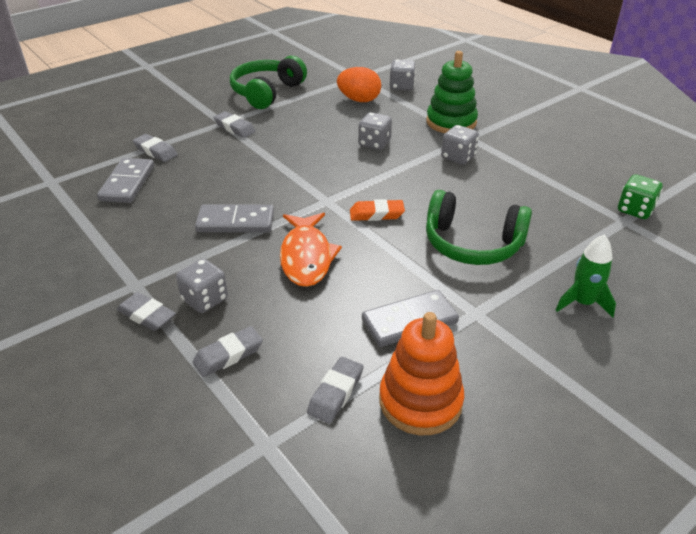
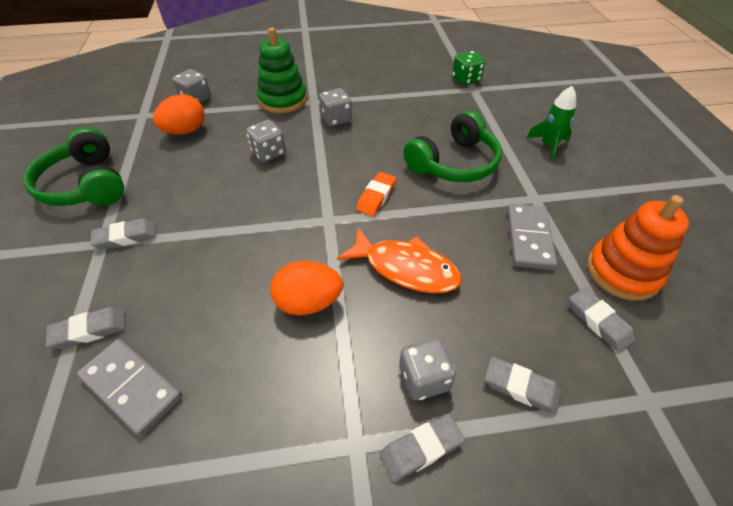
camera: 60 degrees left, 10 degrees up
grey eraser [193,326,263,377] -> grey eraser turned 60 degrees counterclockwise [485,357,561,415]
grey domino [195,204,274,233] -> orange egg [270,261,343,315]

